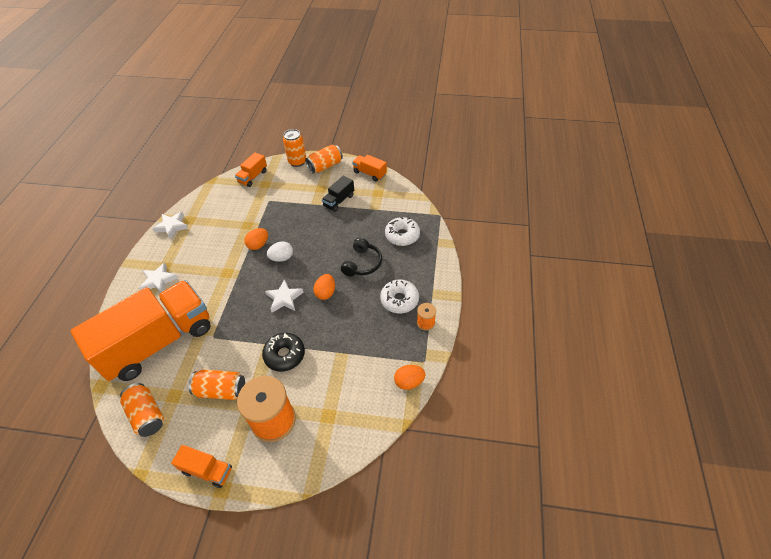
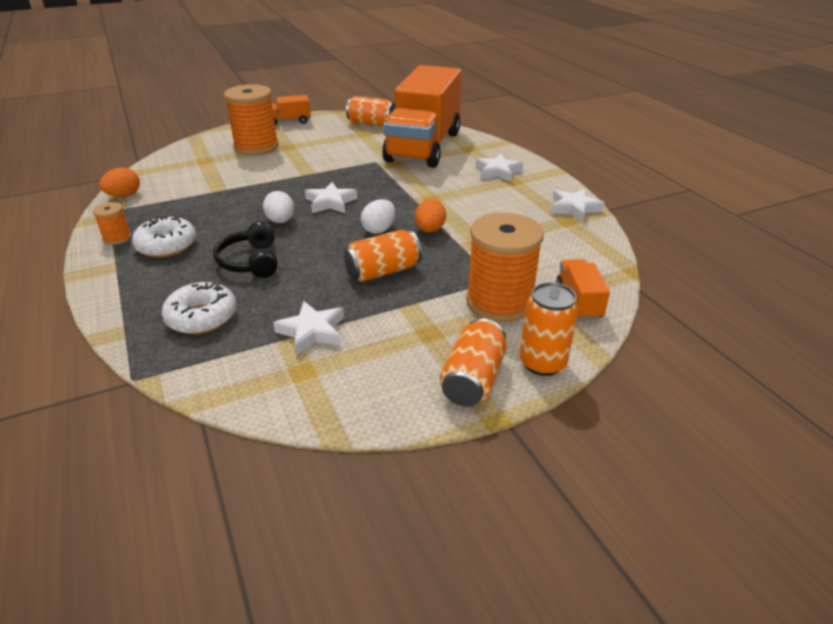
camera: 145 degrees right, 15 degrees down
orange can [189,370,245,400] -> orange can moved to [343,230,422,282]
black donut [262,333,305,372] -> none
orange egg [313,274,335,300] -> white egg [263,191,294,223]
black truck [322,175,354,212] -> none
orange truck [352,155,387,181] -> none
none -> white star [273,301,344,355]
none -> orange spool [466,213,544,322]

